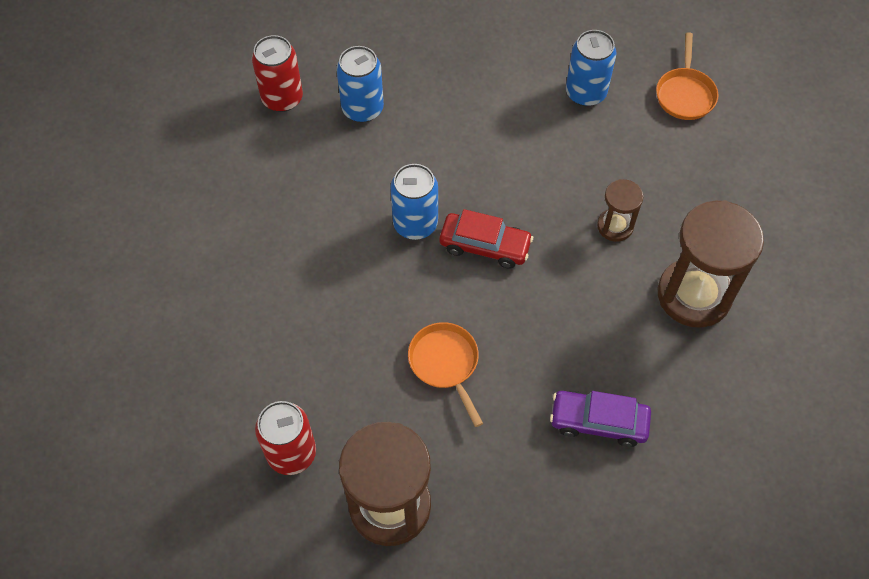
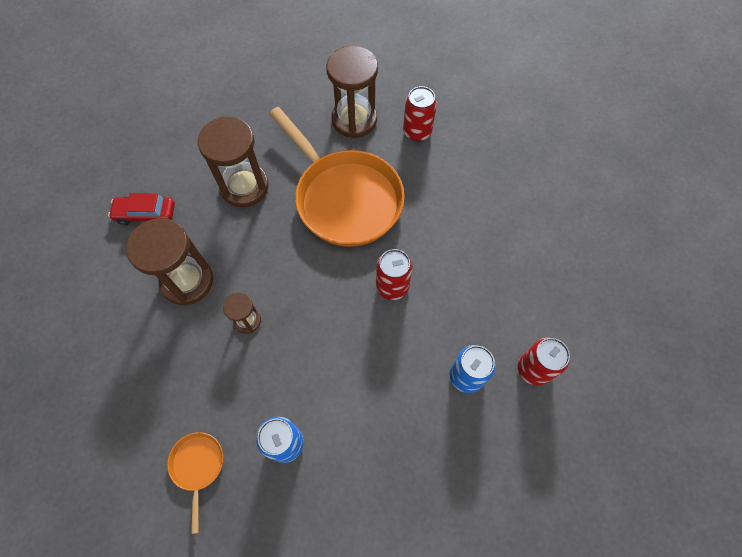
camera: 165 degrees right, 5 degrees up
blue can [390,164,438,240] -> red can [376,249,413,300]
orange pan [408,322,483,427] -> orange pan [269,107,405,247], size x2.36
red car [440,209,533,269] -> red car moved to [108,193,175,225]
purple car [550,391,651,447] -> brown hourglass [198,117,269,207]

